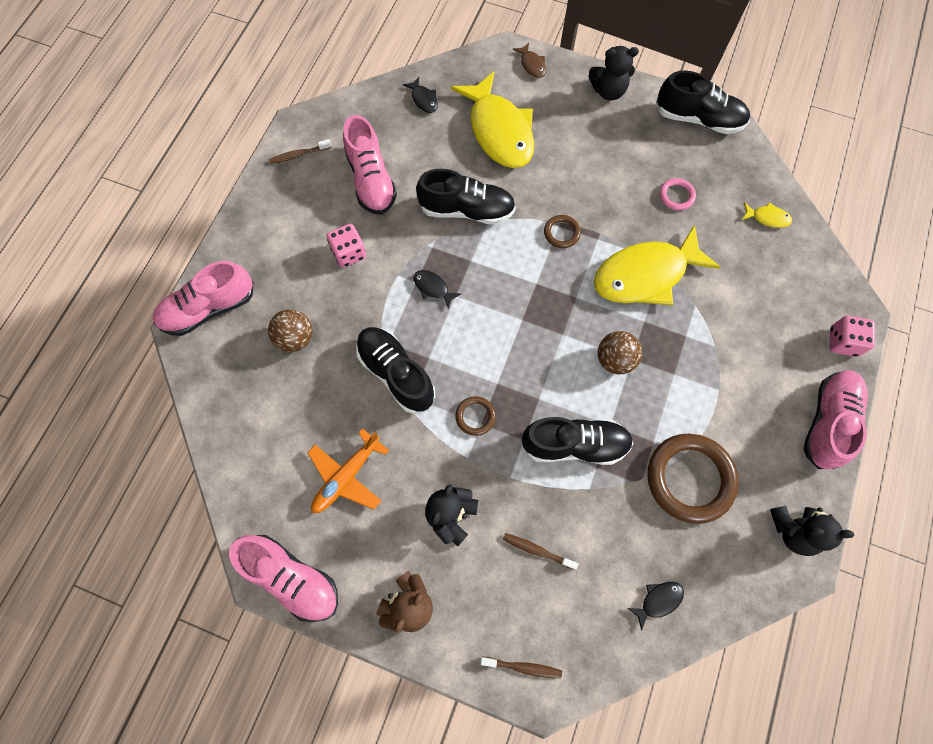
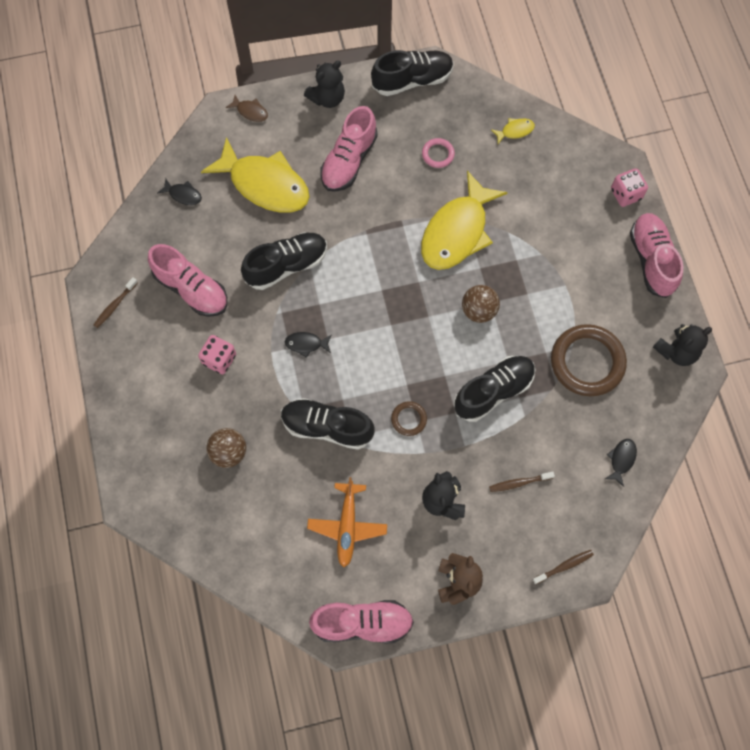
camera: 35 degrees left, 0 degrees up
pink shoe [153,261,253,336] -> pink shoe moved to [320,106,378,192]
brown ring [544,215,581,248] -> none

